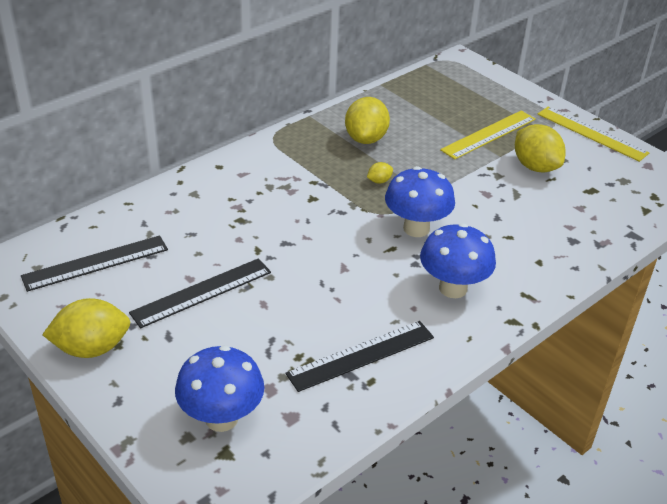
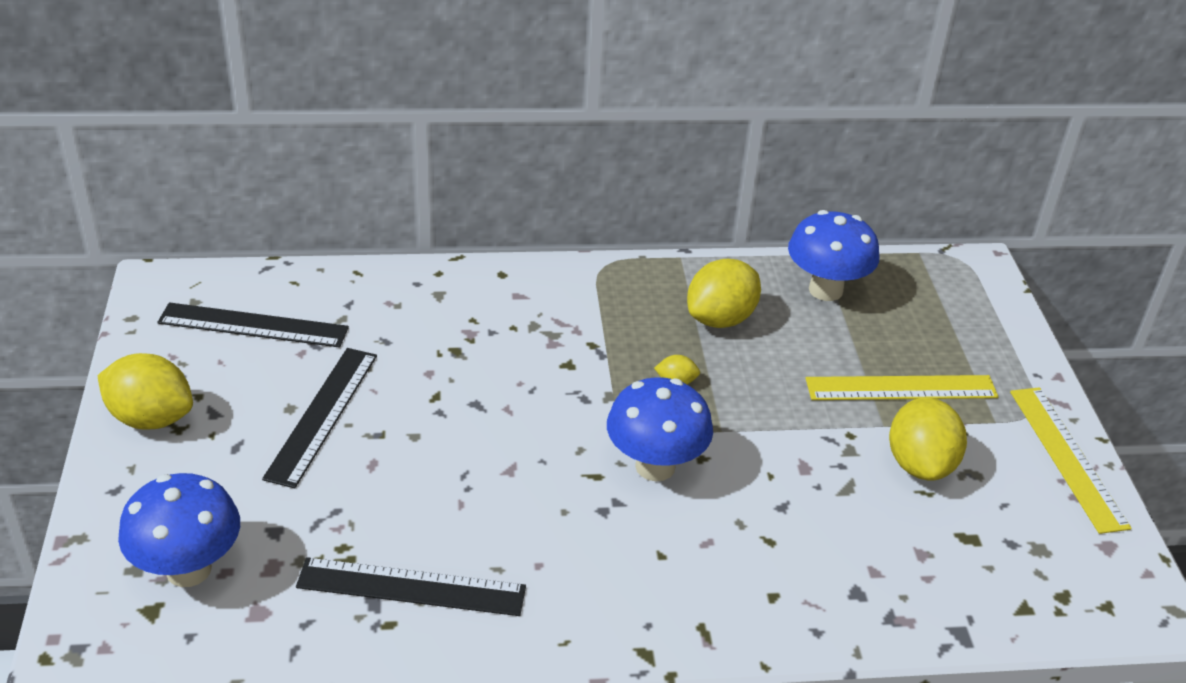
camera: 35 degrees right, 0 degrees up
black ruler [129,258,271,328] -> black ruler turned 75 degrees counterclockwise [262,348,377,488]
blue mushroom [420,223,496,298] -> blue mushroom moved to [788,210,879,301]

